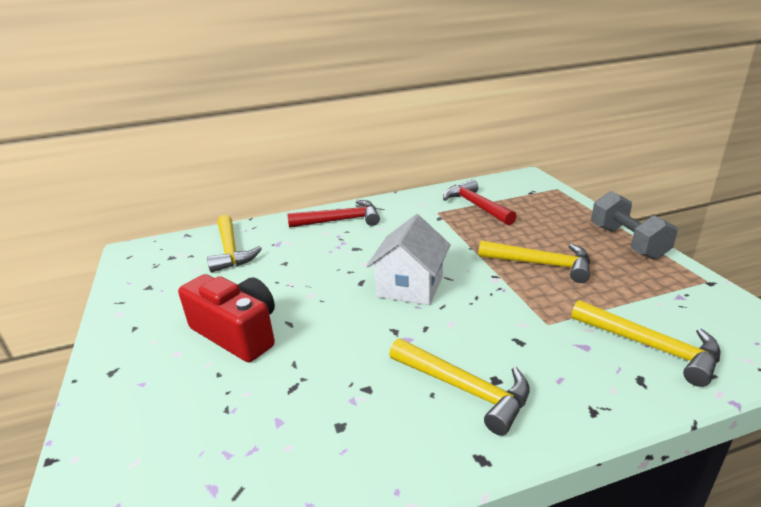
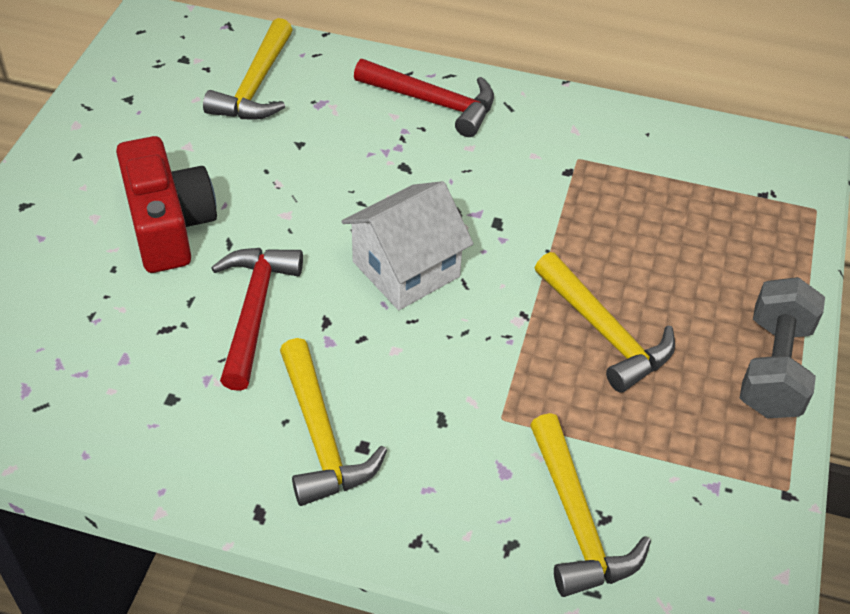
camera: 30 degrees right, 20 degrees up
red hammer [443,180,517,225] -> red hammer moved to [211,248,303,391]

